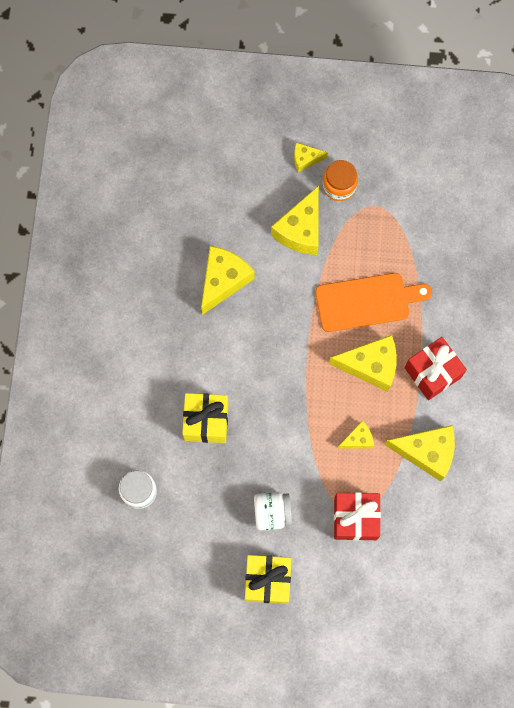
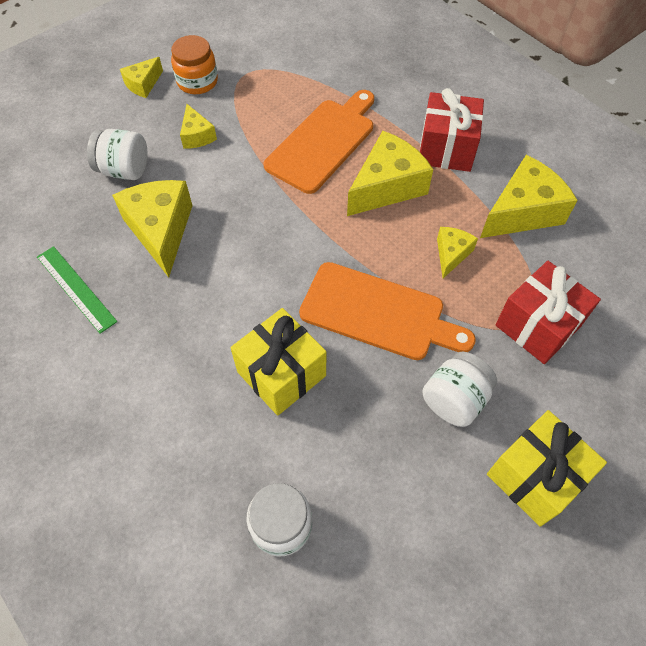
camera: 45 degrees left, 15 degrees down
yellow cheese [271,186,319,255] -> yellow cheese [180,104,217,149], size x0.53
none -> green ruler [37,246,117,334]
none -> white jar [87,129,147,180]
none -> orange cutting board [299,262,476,360]

